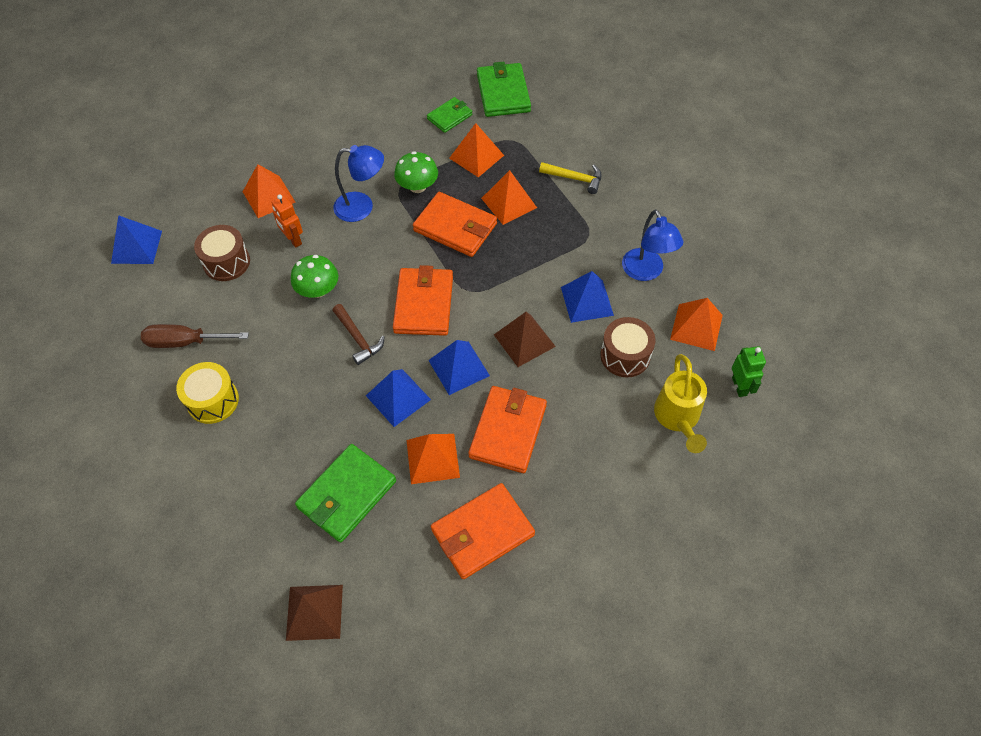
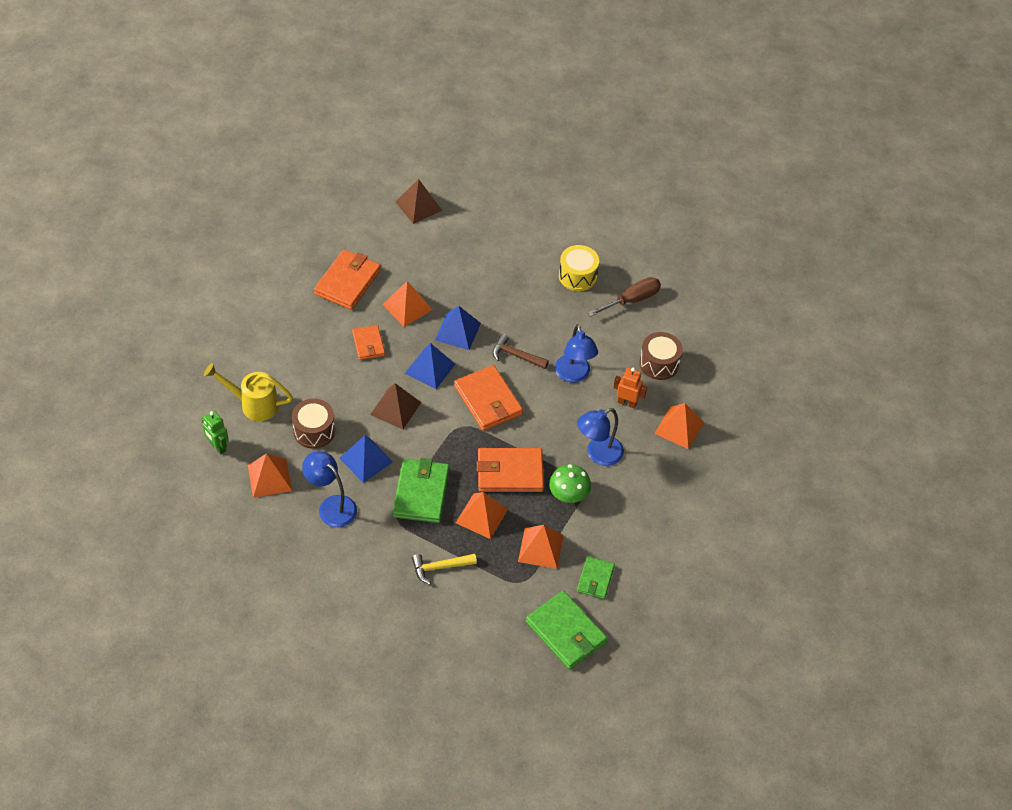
camera: 145 degrees right, 5 degrees down
blue pyramid [111,215,162,264] -> none
green mushroom [291,255,338,298] -> blue lamp [555,324,598,383]
green wallet [295,444,396,543] -> green wallet moved to [393,458,450,523]
orange wallet [468,386,547,473] -> orange wallet [352,325,385,360], size x0.59
yellow watering can [654,354,707,453] -> yellow watering can turned 45 degrees counterclockwise [204,363,293,421]

